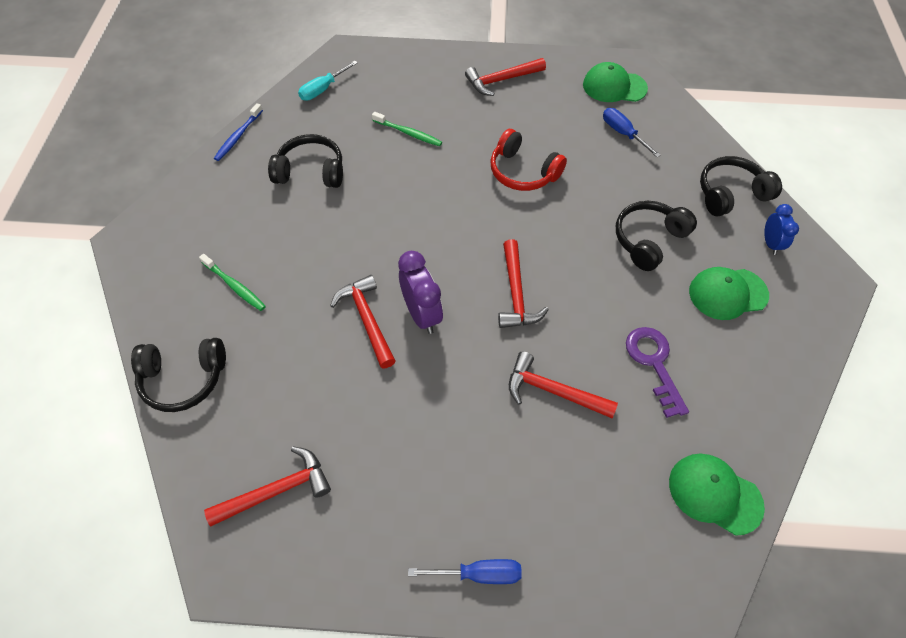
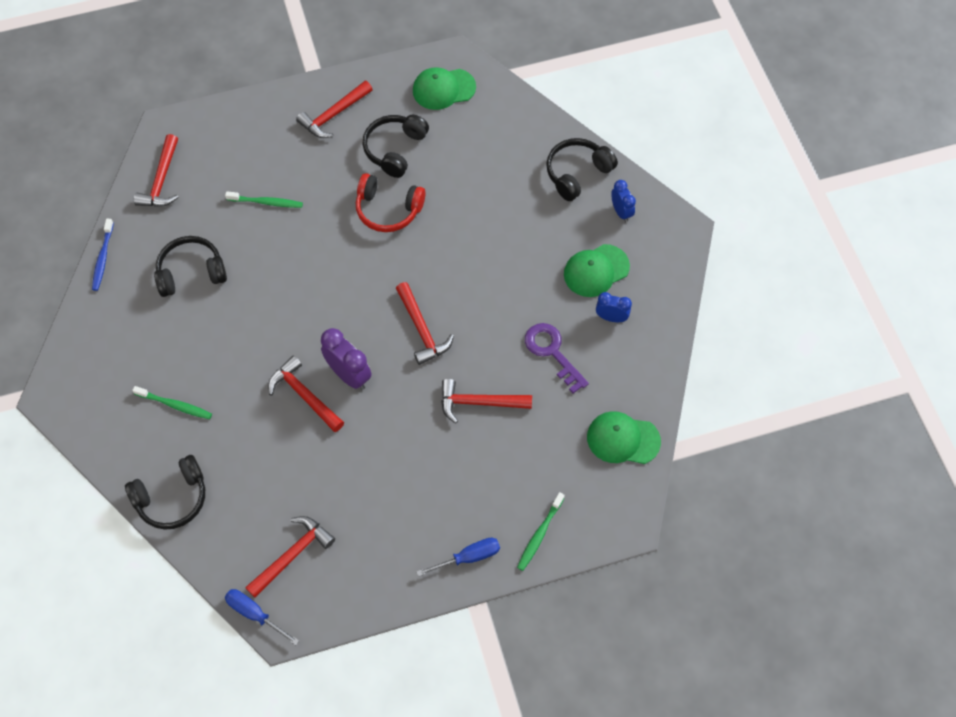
camera: 20 degrees left, 5 degrees up
turquoise screwdriver [298,61,358,101] -> red hammer [134,134,179,207]
blue screwdriver [603,108,661,157] -> blue screwdriver moved to [225,589,299,645]
black headphones [616,201,697,271] -> black headphones moved to [363,114,429,178]
none -> green toothbrush [517,492,565,571]
none -> blue clock [596,292,632,322]

